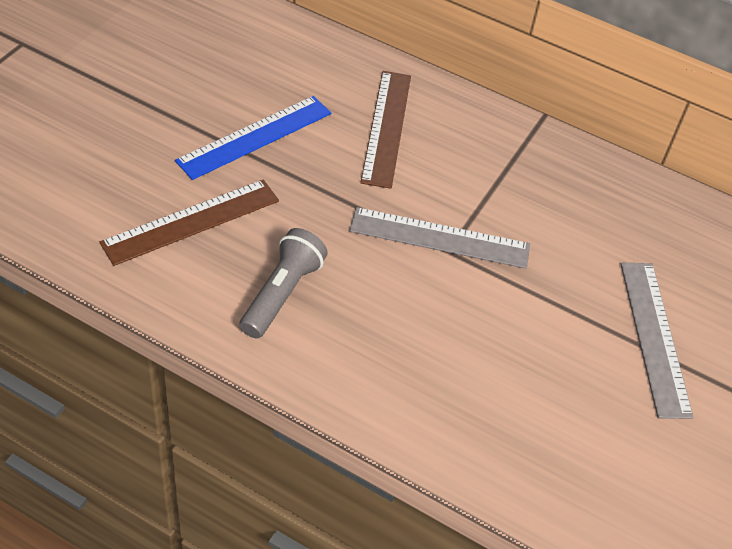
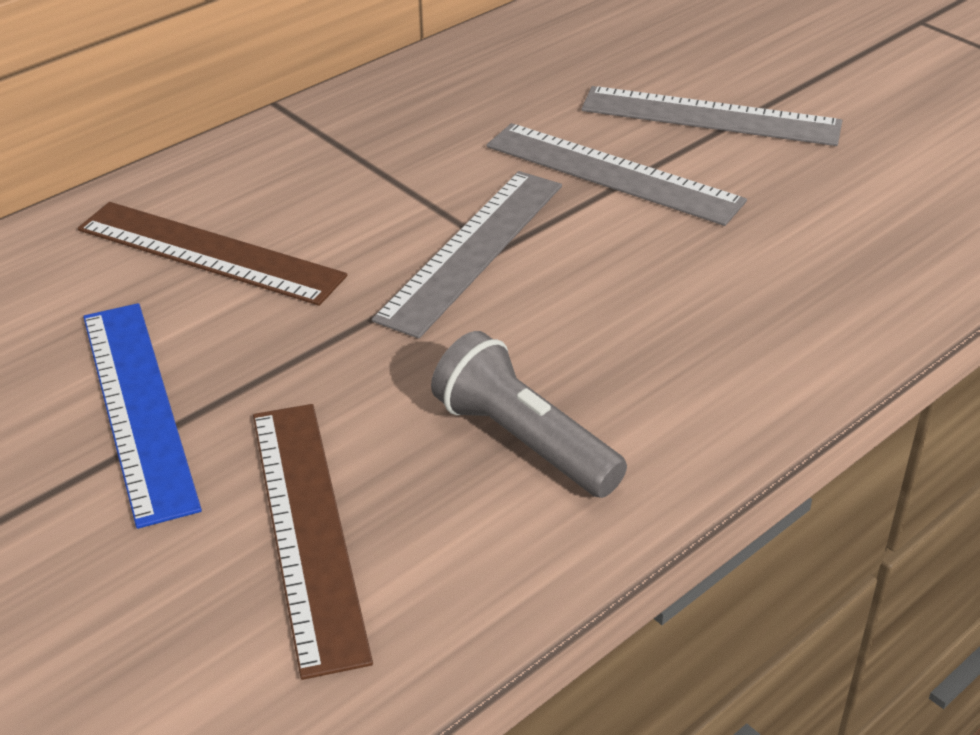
camera: 65 degrees left, 10 degrees down
none -> grey ruler [486,123,747,226]

